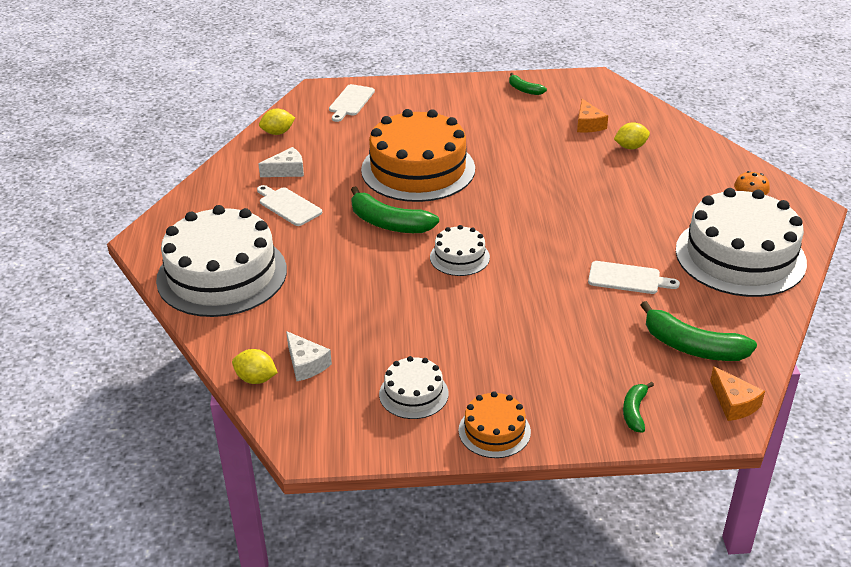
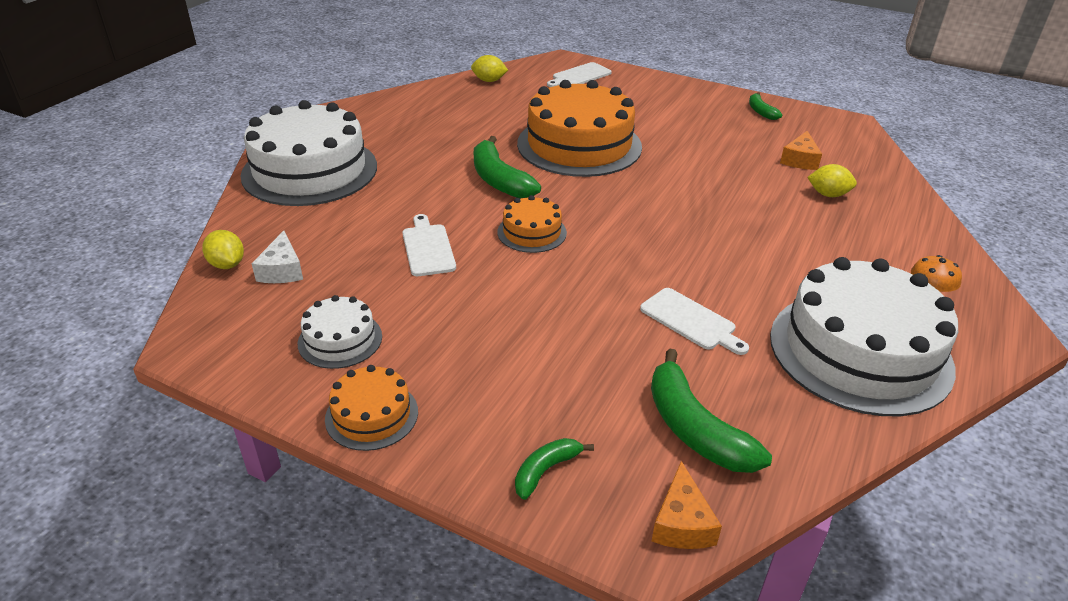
camera: 30 degrees right, 0 degrees up
white cutting board [257,185,322,226] -> white cutting board moved to [402,214,456,276]
white cheese [258,147,304,177] -> none
white cake [430,225,490,276] -> orange cake [497,195,567,253]

